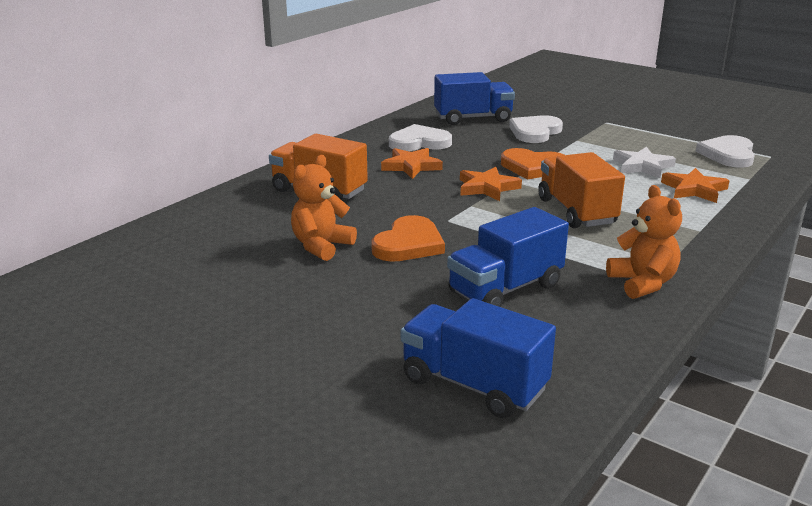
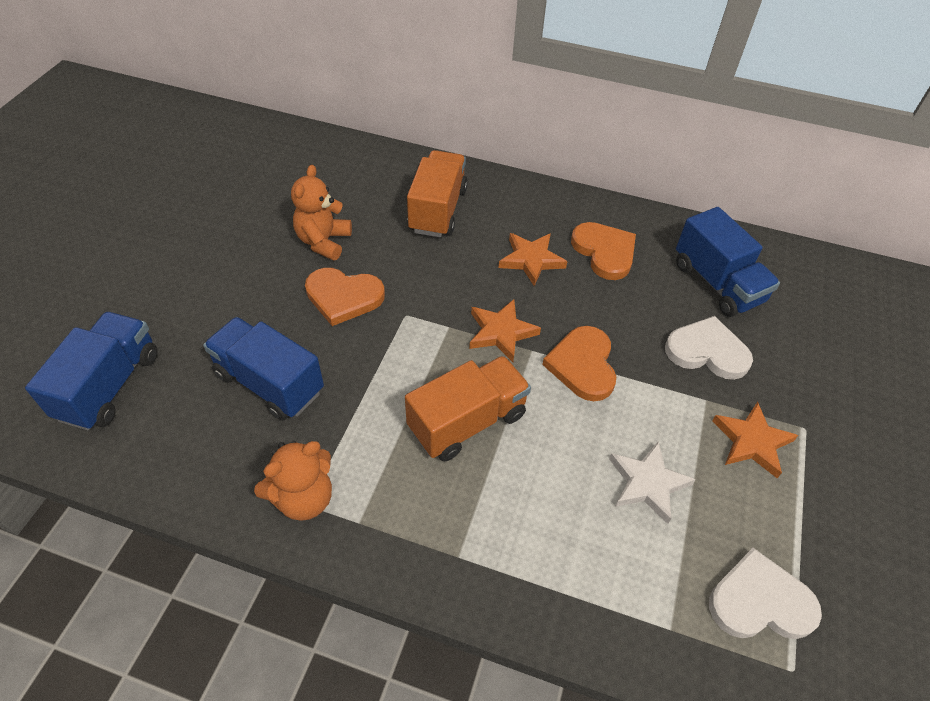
camera: 70 degrees right, 25 degrees up
orange teddy bear [291,155,357,261] -> orange teddy bear turned 90 degrees counterclockwise [291,165,352,261]
white heart [389,124,452,151] -> orange heart [571,222,636,280]
orange star [661,168,729,203] -> orange star moved to [712,402,798,478]

